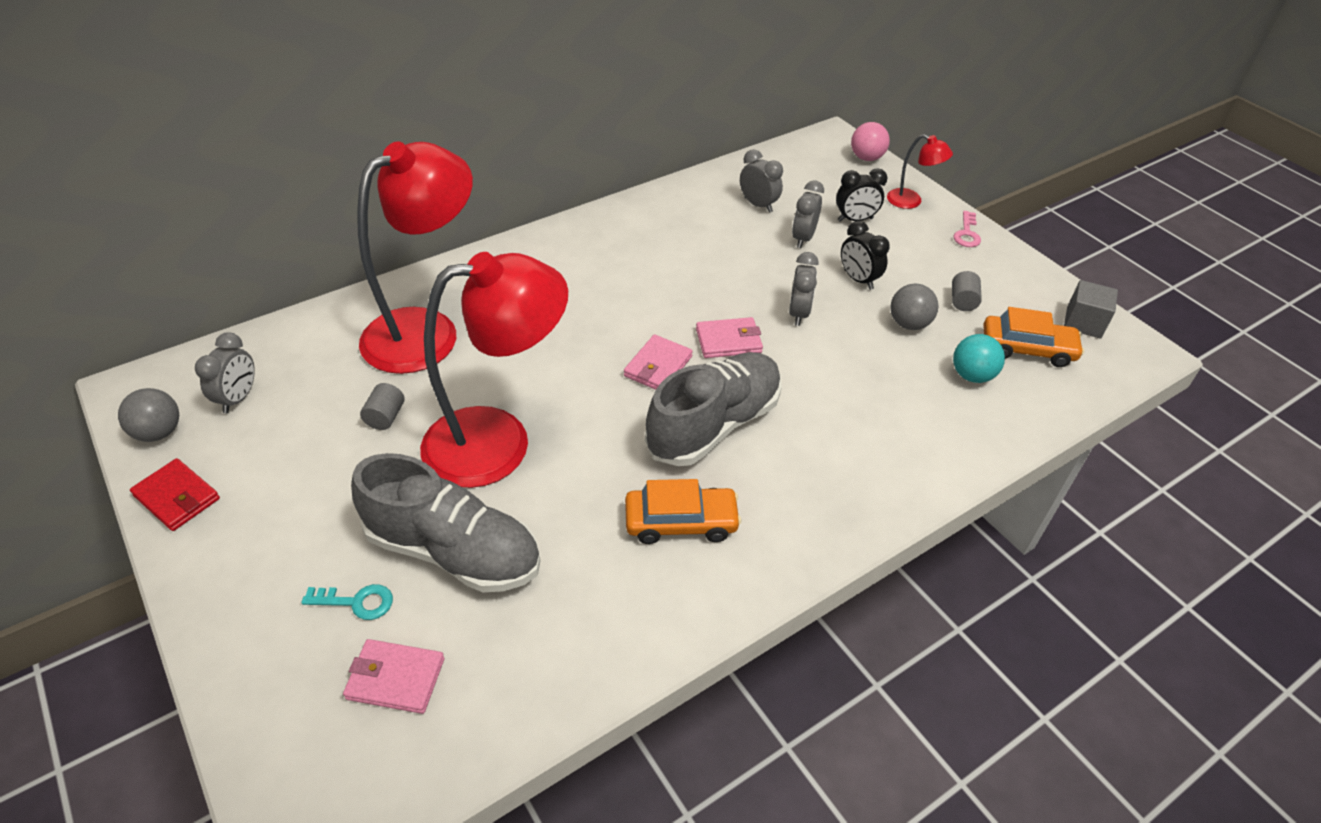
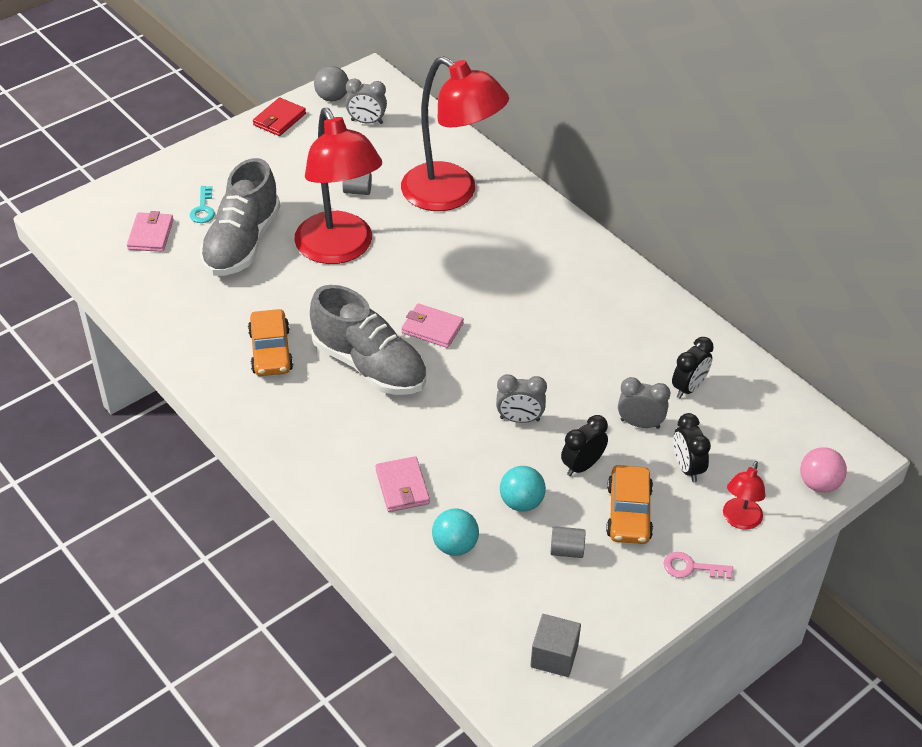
camera: 85 degrees right, 0 degrees up
pink wallet [696,317,763,358] -> pink wallet moved to [375,456,430,512]
grey clock [740,149,783,213] -> black clock [672,337,714,398]
grey ball [890,284,938,330] -> turquoise ball [500,466,546,512]
orange car [983,307,1084,367] -> orange car moved to [606,465,653,544]

